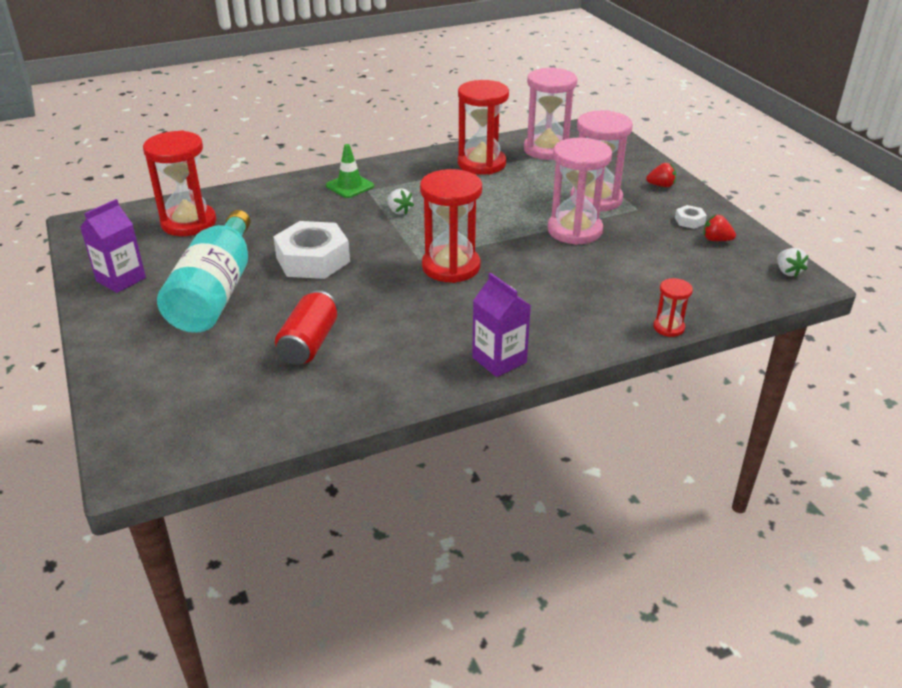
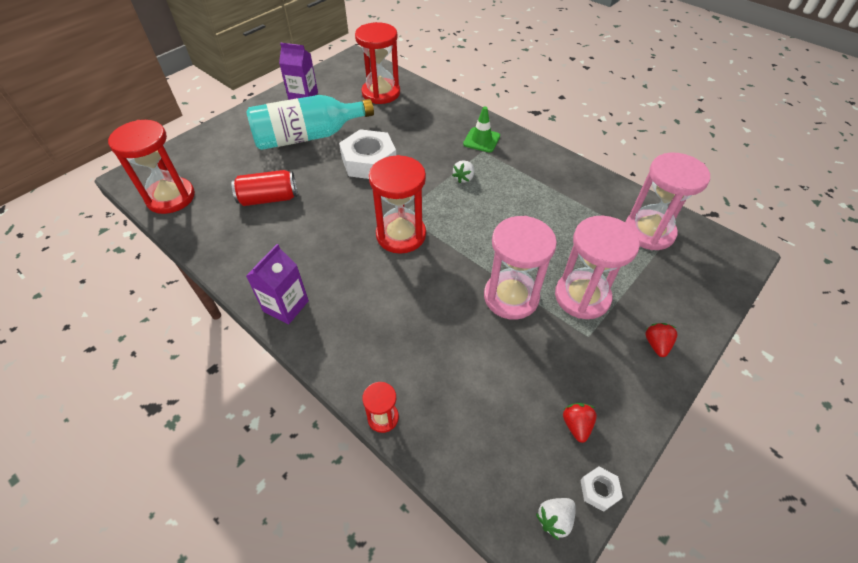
camera: 65 degrees right, 15 degrees up
red hourglass [458,80,509,175] -> red hourglass moved to [108,120,195,214]
red strawberry [646,163,676,187] -> red strawberry turned 150 degrees counterclockwise [645,323,677,357]
white nut [675,205,707,229] -> white nut moved to [580,466,623,512]

